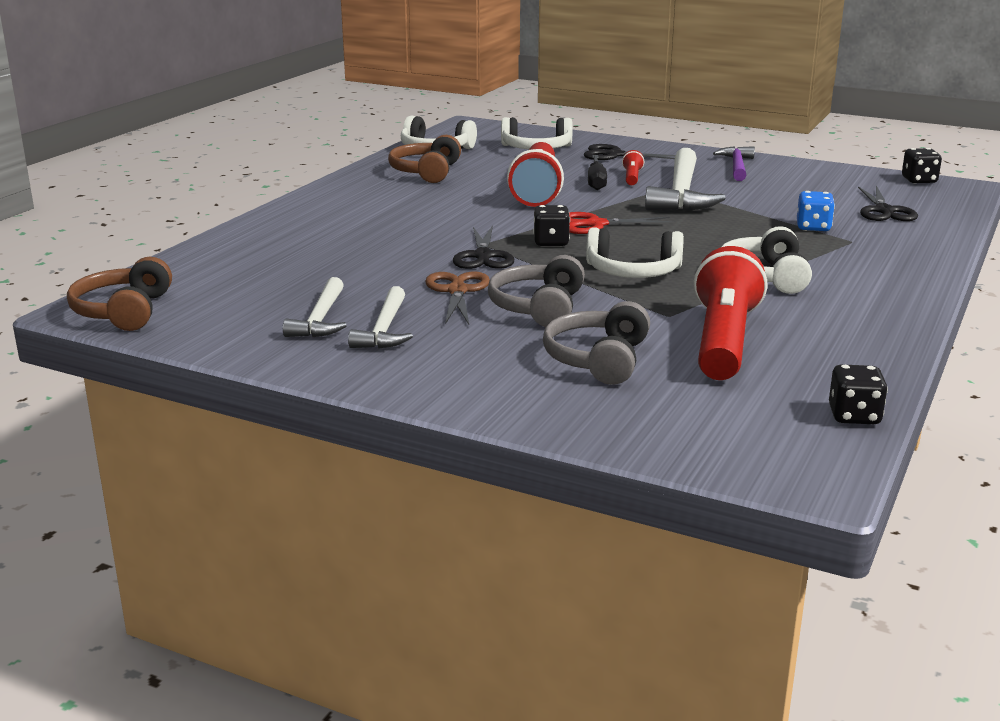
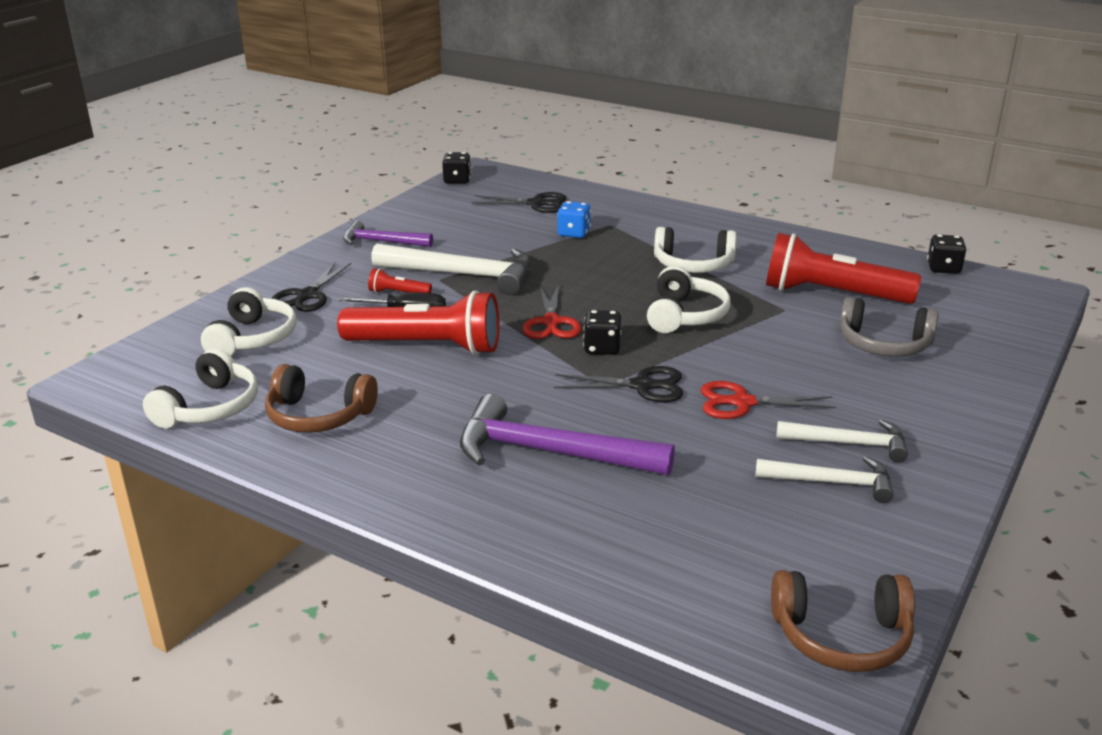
camera: 85 degrees left, 5 degrees up
brown scissors [425,271,490,325] -> red scissors [701,381,836,419]
grey headphones [488,255,585,327] -> none
none -> purple hammer [460,394,675,475]

